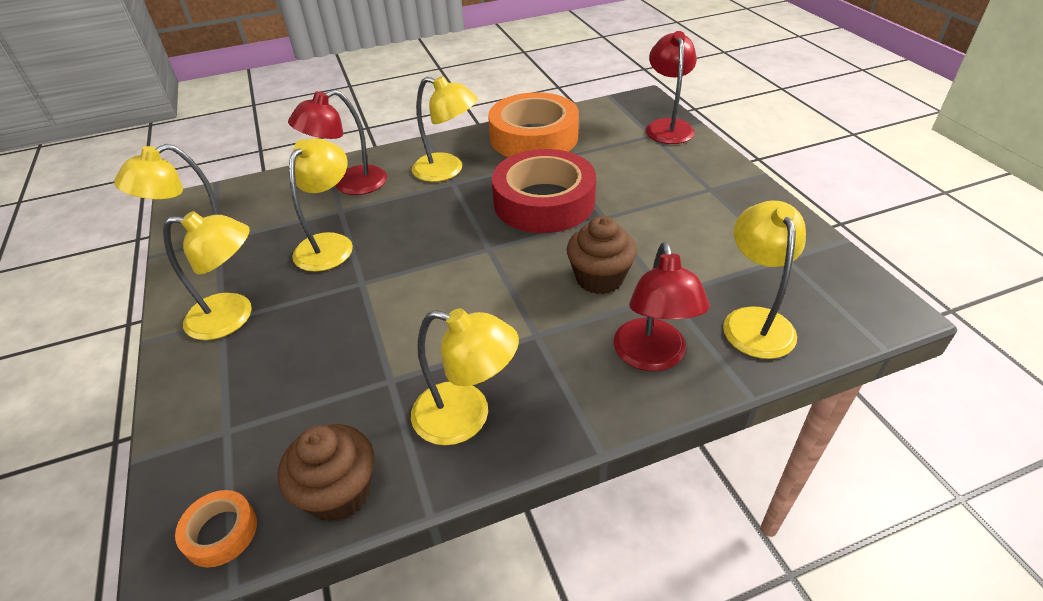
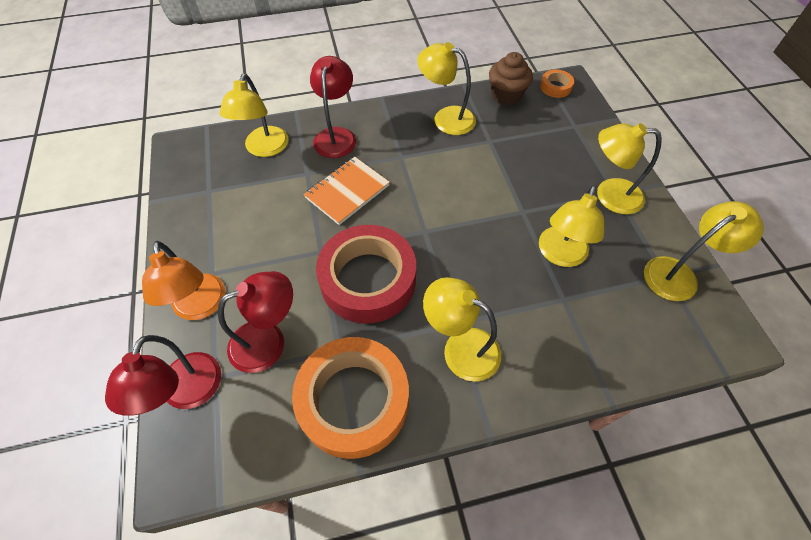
camera: 175 degrees left, 15 degrees up
red lamp [288,90,387,195] -> red lamp moved to [218,271,293,373]
brown cupcake [567,216,637,294] -> orange notebook [304,157,390,225]
none -> orange lamp [142,241,225,320]

